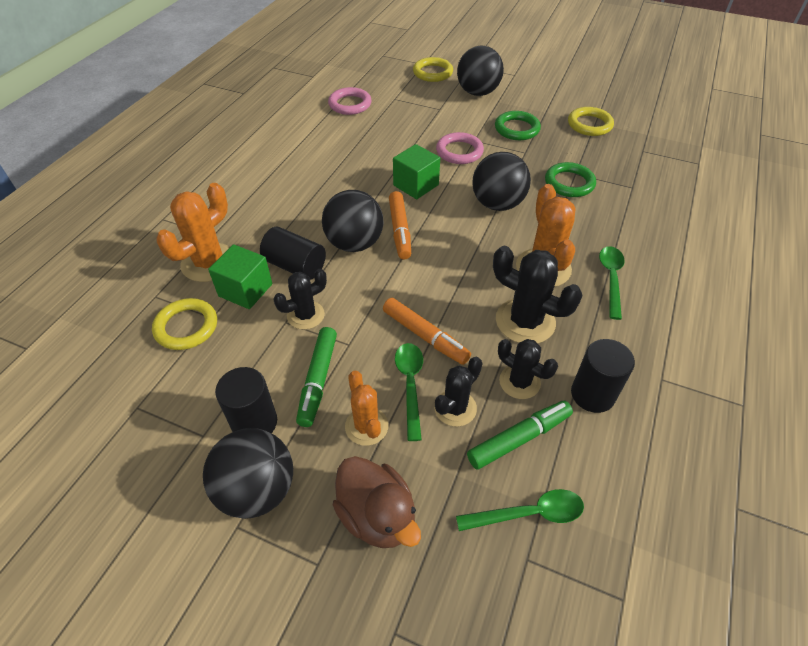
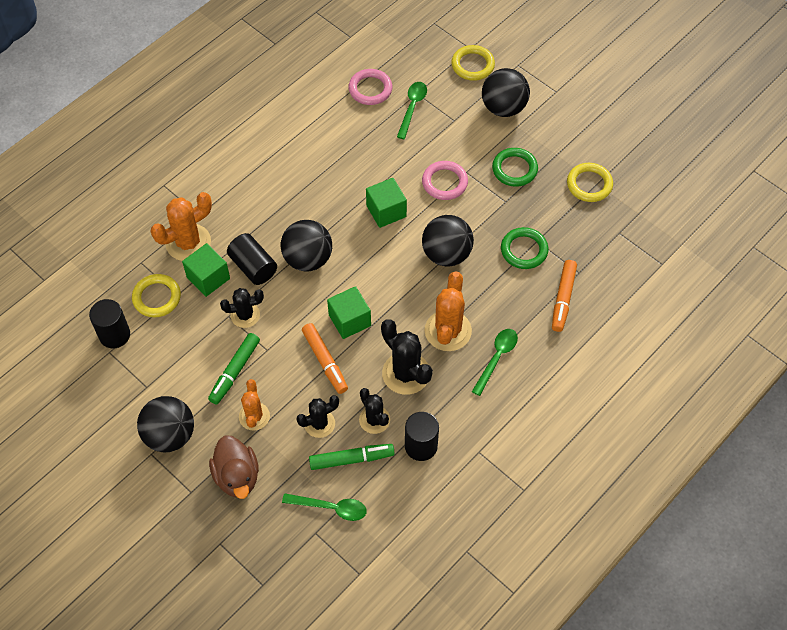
camera: 20 degrees right, 10 degrees up
black cylinder [215,367,277,433] -> black cylinder moved to [89,299,130,348]
orange marker [389,191,411,259] -> orange marker moved to [552,260,577,332]
green spoon [395,343,423,441] -> green spoon moved to [397,82,427,139]
none -> green cube [327,286,371,339]

